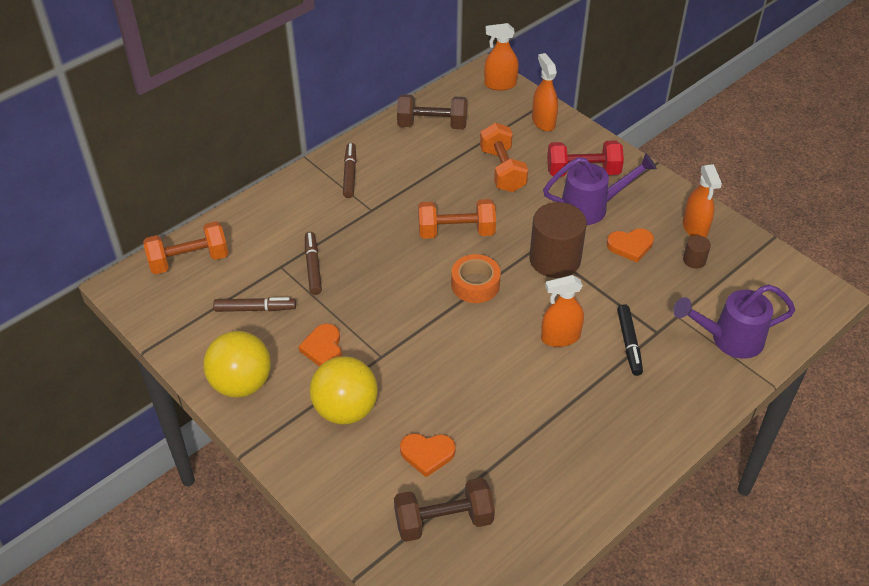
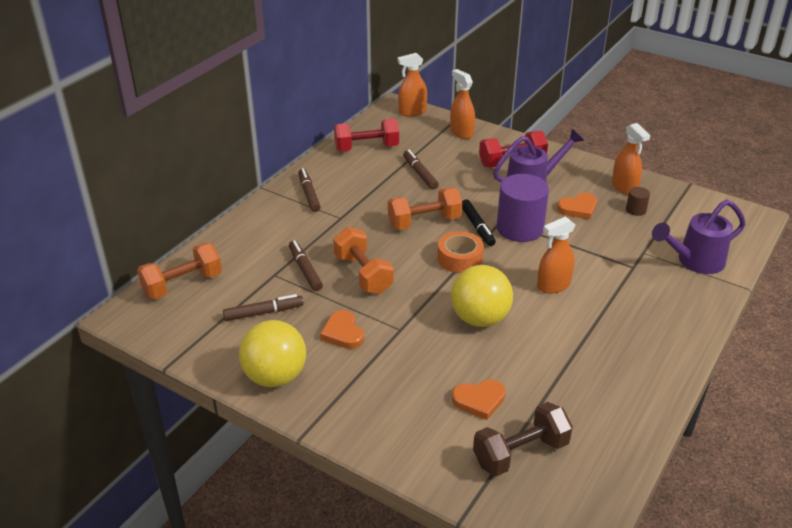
camera: 15 degrees left, 10 degrees down
yellow ball [310,356,378,424] -> yellow ball moved to [451,265,513,327]
brown dumbbell [397,94,467,129] -> red dumbbell [334,118,399,151]
orange dumbbell [480,123,528,192] -> orange dumbbell moved to [333,227,394,294]
brown cylinder [529,202,587,278] -> purple cylinder [497,174,549,242]
black marker [617,304,643,376] -> black marker moved to [462,199,496,246]
none -> brown marker [403,150,439,190]

